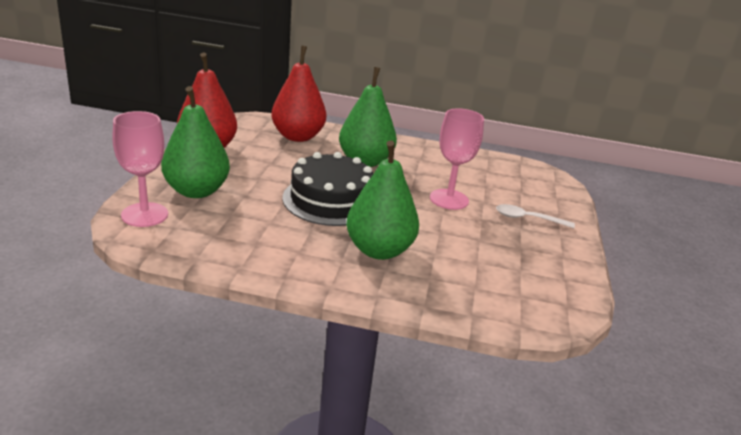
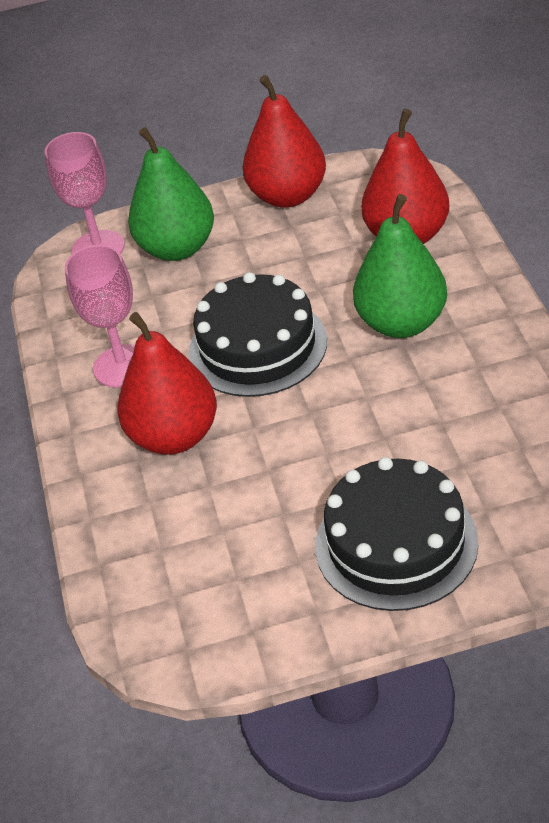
camera: 75 degrees right, 15 degrees up
green pear [346,140,419,260] -> red pear [118,312,217,455]
pink goblet [430,108,484,210] -> pink goblet moved to [65,245,135,387]
white spoon [496,204,575,228] -> black cake [315,457,479,611]

